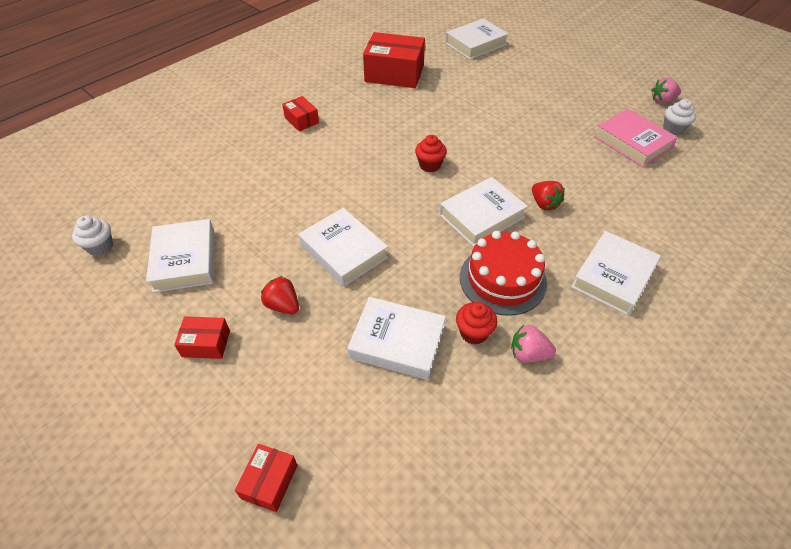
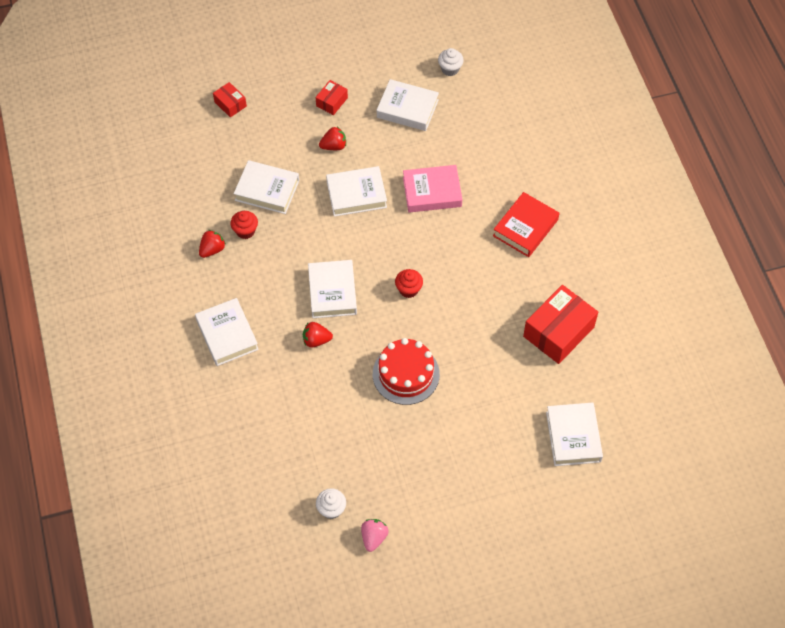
camera: 120 degrees right, 10 degrees up
red box [282,96,319,132] -> red book [493,192,559,257]
white book [347,297,446,380] -> white book turned 60 degrees clockwise [234,160,299,214]
red cake [460,231,547,316] -> red cake moved to [373,338,440,405]
pink strawberry [511,325,556,363] -> red strawberry [199,230,226,258]
pink book [594,109,678,167] -> pink book moved to [403,165,463,213]

